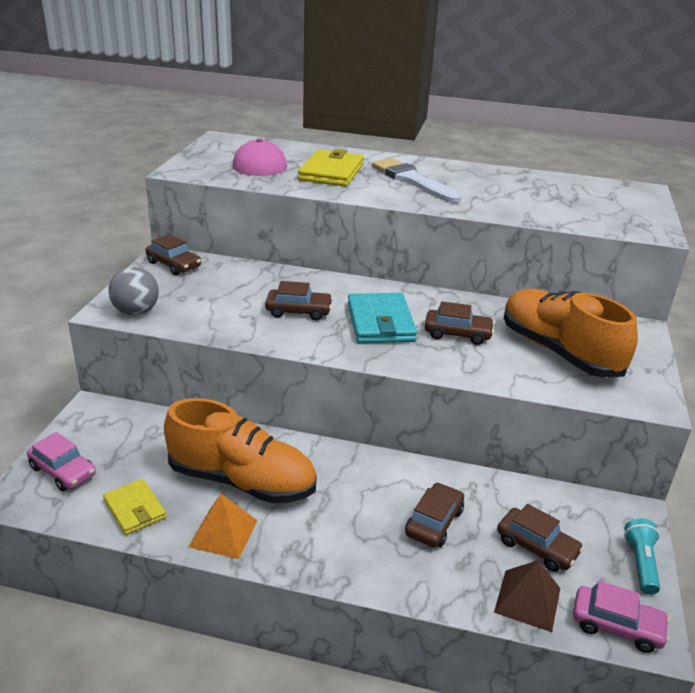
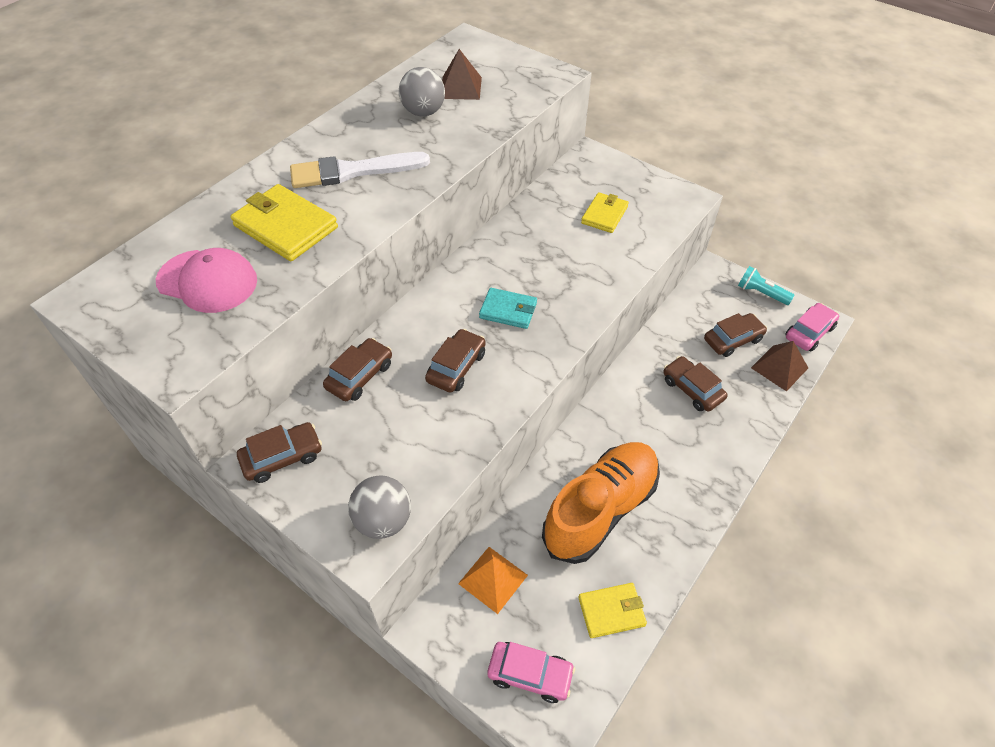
camera: 65 degrees left, 20 degrees up
pink car [27,432,96,491] -> pink car turned 45 degrees clockwise [487,642,575,703]
orange pyramid [189,494,257,559] -> orange pyramid moved to [458,547,528,614]
turquoise wallet [348,293,417,343] -> turquoise wallet [479,288,537,329], size x0.63
brown car [425,301,494,345] -> brown car moved to [323,338,392,401]
orange shoe [504,289,638,378] -> yellow wallet [581,192,629,233]
none -> grey ball [399,67,445,116]
none -> brown pyramid [442,49,482,100]

